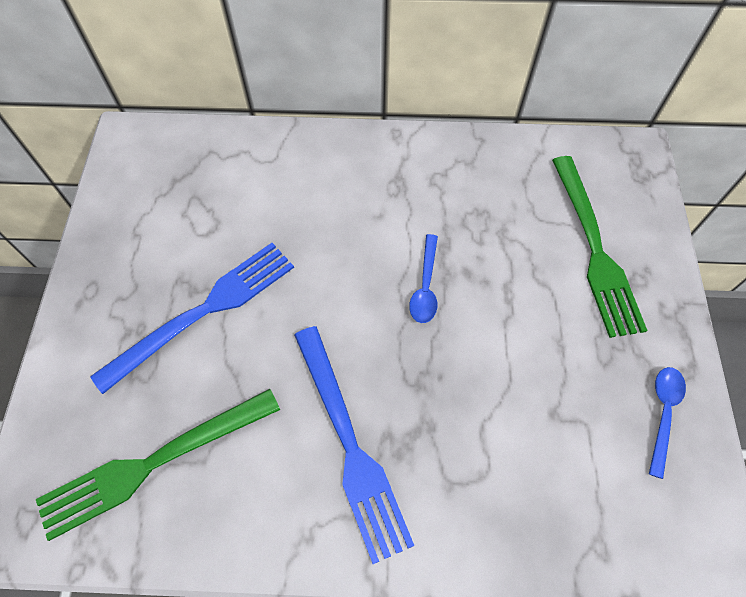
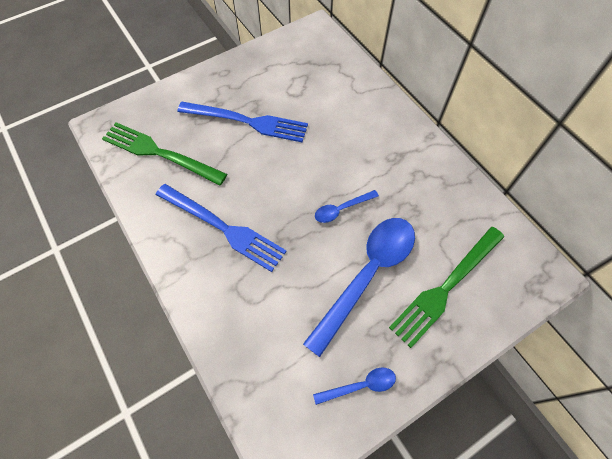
camera: 55 degrees right, 0 degrees up
blue fork [294,326,415,564] -> blue fork turned 90 degrees counterclockwise [156,184,287,272]
none -> blue spoon [303,218,415,357]

